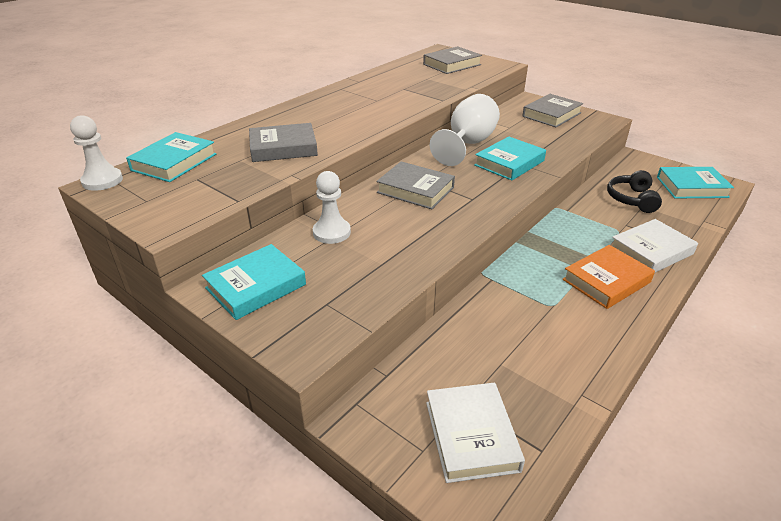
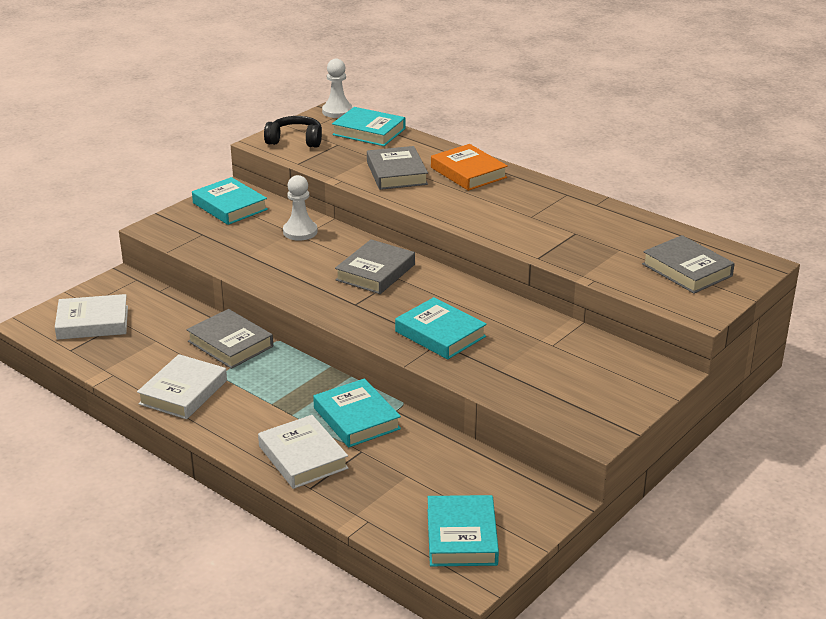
camera: 90 degrees right, 5 degrees down
white goblet [430,94,500,166] -> none
grey book [522,94,583,127] -> grey book moved to [186,309,273,369]
orange book [562,245,655,309] -> orange book moved to [431,144,508,191]
black headphones [607,170,662,213] -> black headphones moved to [264,116,322,148]
none -> white book [137,354,227,419]
none -> turquoise book [313,378,401,447]

